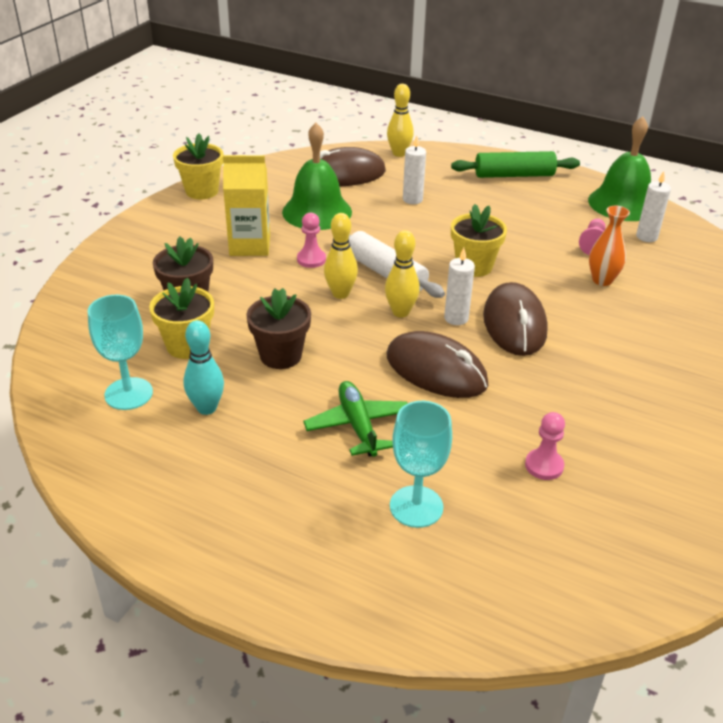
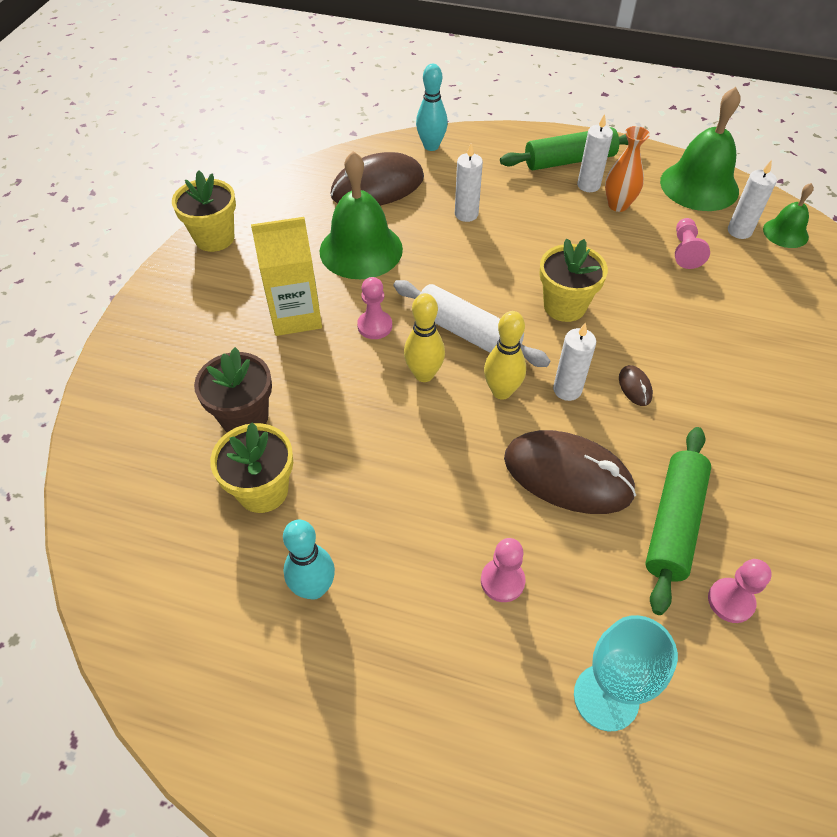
camera: 10 degrees left, 15 degrees up
turquoise goblet [88,295,153,410] -> none
brown flower pot [246,288,311,369] -> none
green plane [303,381,408,457] -> pink pawn [481,538,526,602]
yellow bowling pin [387,84,414,157] -> turquoise bowling pin [416,64,448,151]
brown mouse [483,282,548,356] -> brown mouse [619,365,653,406], size x0.41
orange vase [589,206,630,286] -> orange vase moved to [605,126,650,212]
none -> white candle [577,114,613,192]
none -> green rolling pin [645,427,711,615]
none -> green bell [763,183,814,248]

